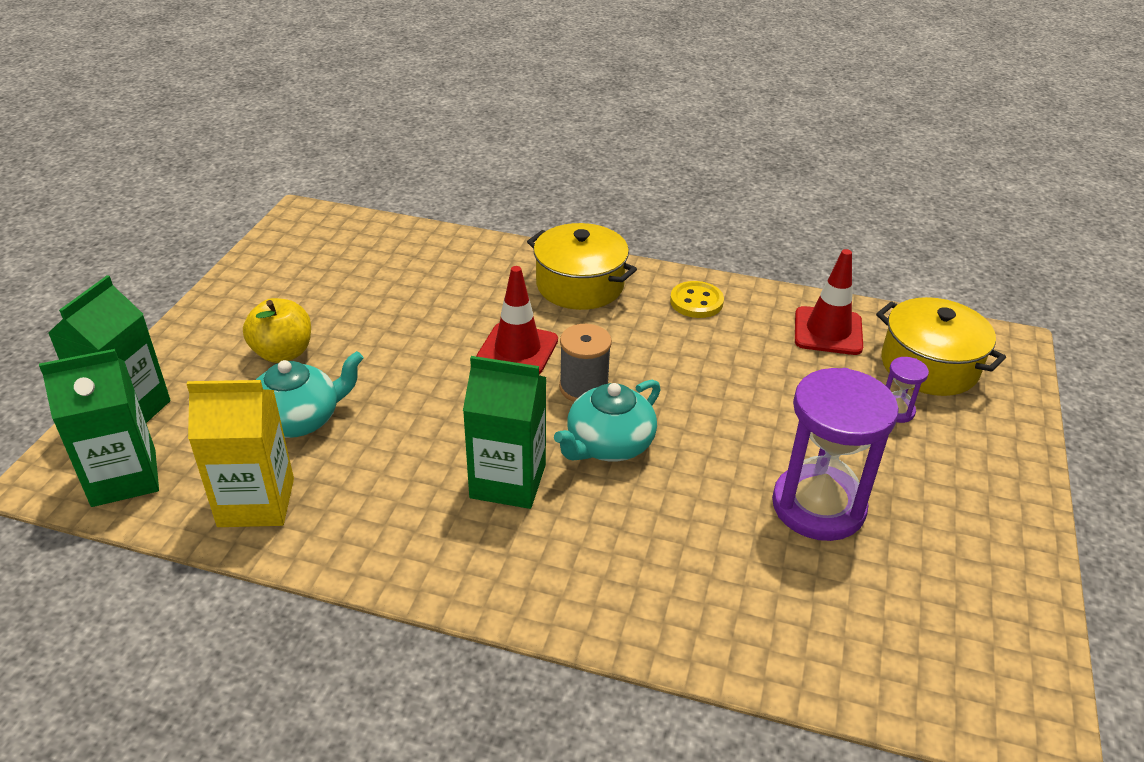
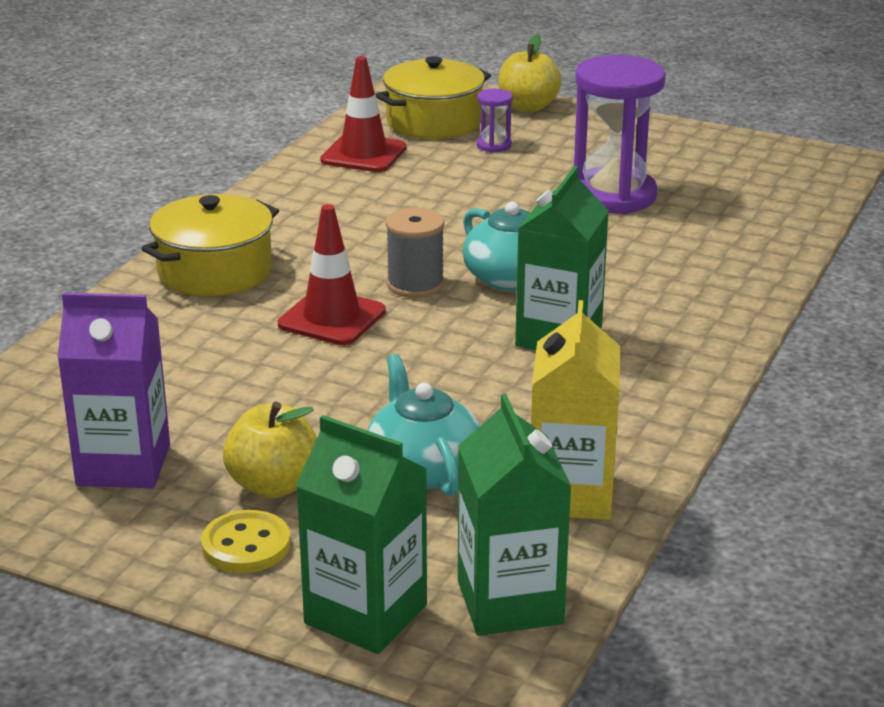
camera: 80 degrees left, 10 degrees down
yellow button [670,281,724,318] -> yellow button moved to [201,510,291,573]
none -> purple carton [58,292,170,488]
none -> yellow apple [498,34,562,112]

